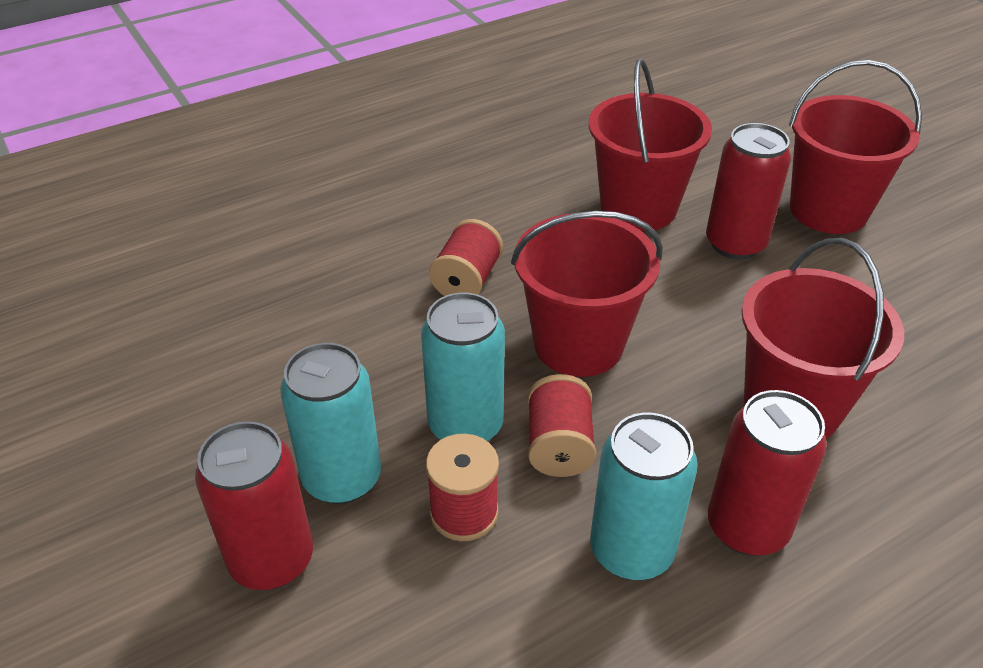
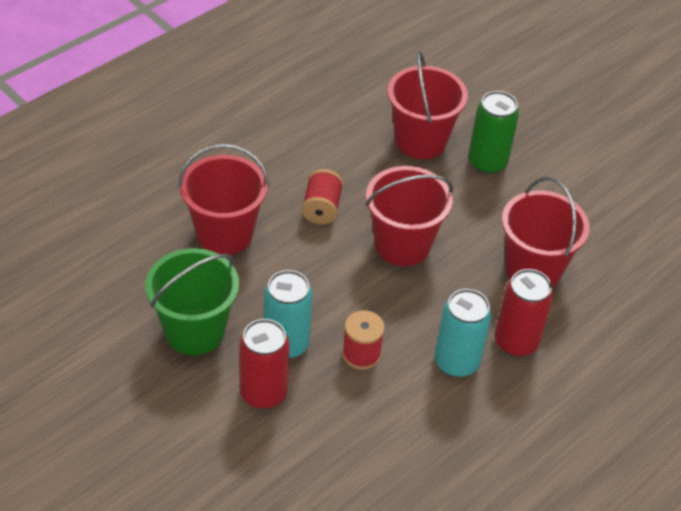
camera: 15 degrees left, 5 degrees up
turquoise can [421,292,505,441] -> none
red spool [528,374,596,477] -> none
red can [706,123,791,260] -> green can [468,91,519,174]
red bucket [789,60,922,234] -> red bucket moved to [178,144,269,255]
none -> green bucket [145,248,239,355]

